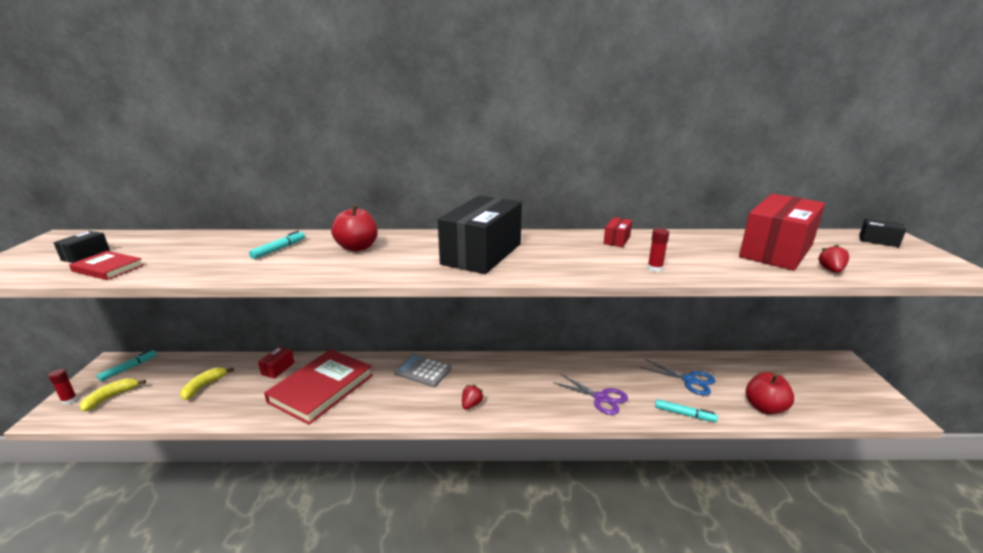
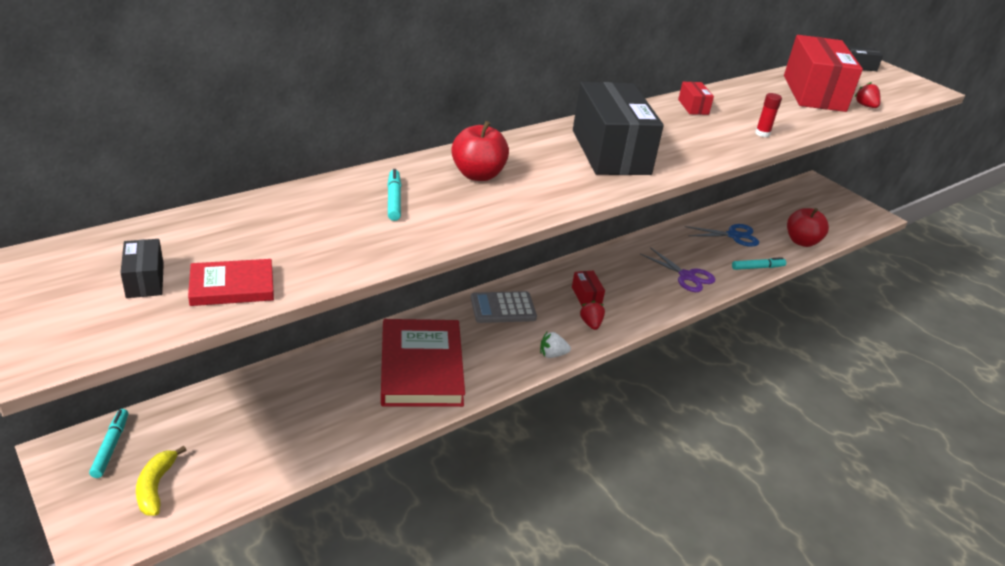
camera: 40 degrees left, 10 degrees up
red glue stick [48,369,78,405] -> none
yellow banana [180,367,234,400] -> none
red box [258,347,295,379] -> red box moved to [572,271,605,307]
purple scissors [553,374,628,415] -> purple scissors turned 45 degrees clockwise [640,247,715,292]
none -> white strawberry [540,332,571,358]

